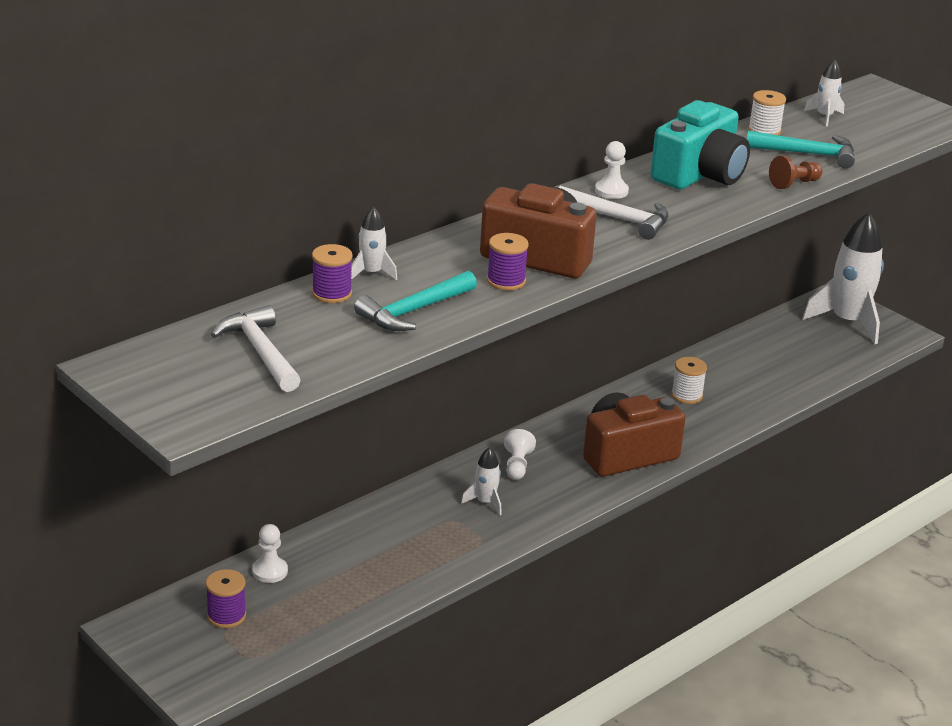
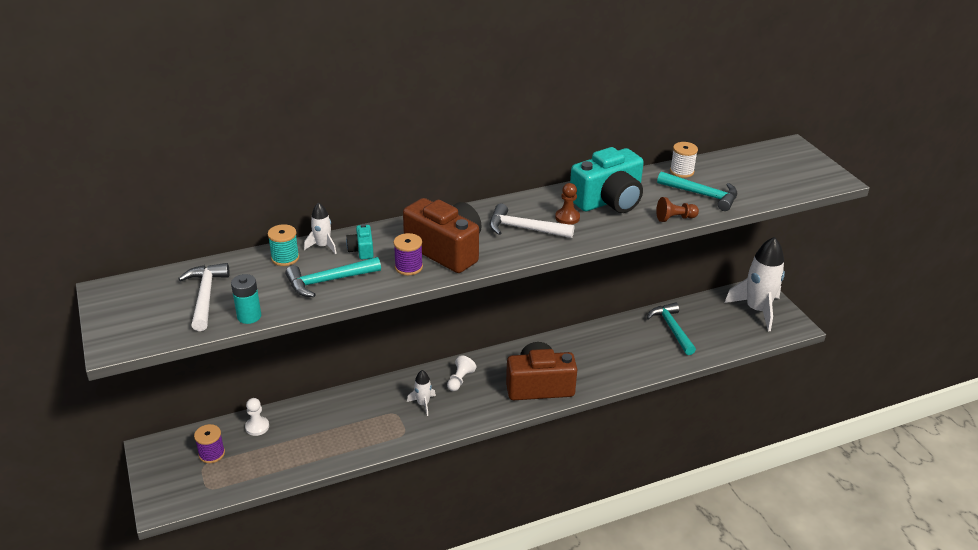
camera: 20 degrees right, 5 degrees up
purple spool [312,244,353,303] -> turquoise spool [268,224,299,266]
white hammer [558,186,669,240] -> white hammer turned 150 degrees clockwise [489,204,574,238]
white pawn [595,141,629,199] -> none
white spool [671,357,707,404] -> none
white rocket [804,59,844,126] -> none
none -> turquoise battery [231,274,261,324]
none -> turquoise camera [346,224,374,259]
none -> brown pawn [555,183,580,225]
none -> turquoise hammer [647,302,696,355]

